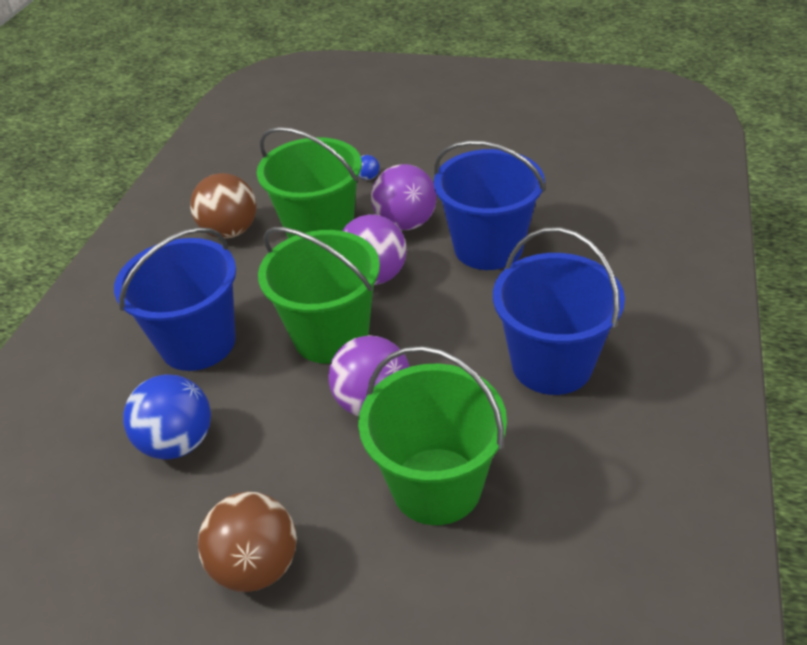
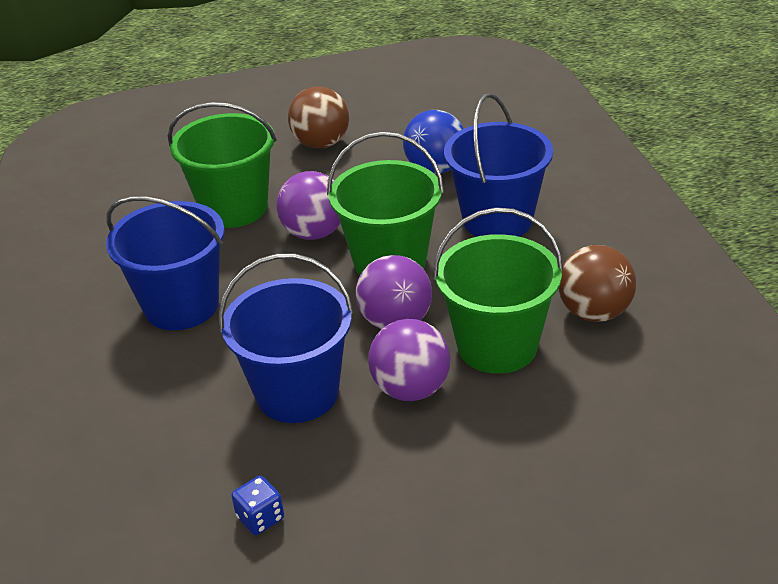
camera: 150 degrees right, 5 degrees down
blue ball [358,155,380,180] -> none
none -> blue dice [231,476,284,535]

